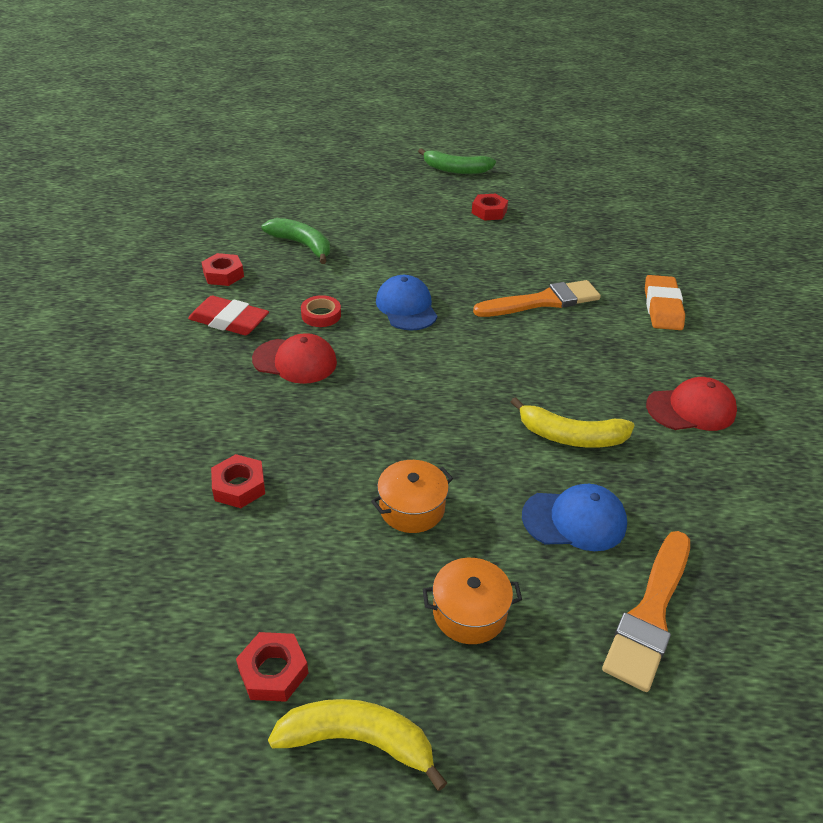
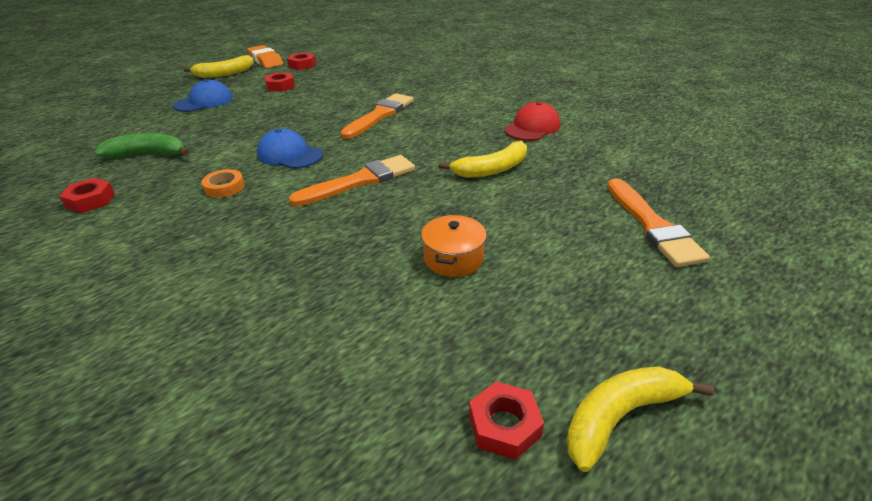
camera: 40 degrees left, 5 degrees down
red eraser [188,296,269,335] -> none
red nut [211,454,265,508] -> red nut moved to [287,52,316,70]
red cap [252,333,337,384] -> none
red tape [301,295,341,327] -> orange tape [202,169,244,198]
green banana [418,148,496,174] -> yellow banana [183,55,254,78]
orange pot [423,558,522,644] -> none
blue cap [522,484,627,551] -> blue cap moved to [173,79,233,112]
orange eraser [645,275,685,330] -> orange eraser moved to [247,45,283,68]
none -> orange brush [289,155,415,206]

